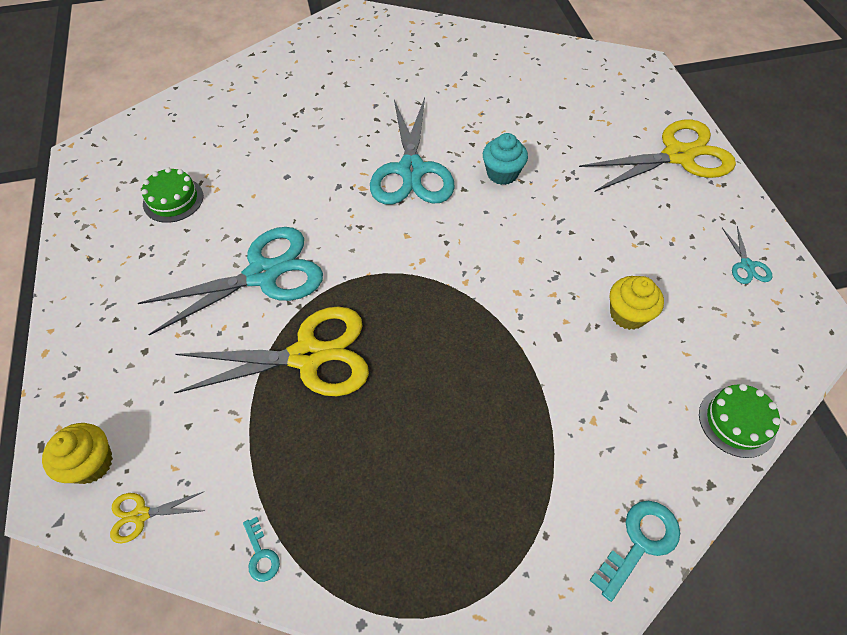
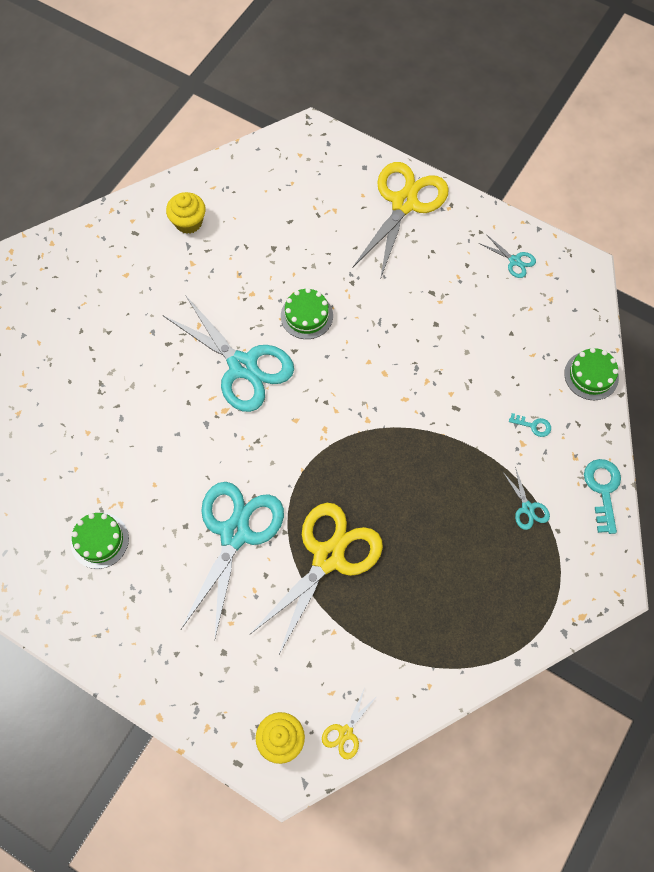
camera: 45 degrees left, 10 degrees up
turquoise key [243,517,280,582] -> turquoise key moved to [509,413,551,437]
turquoise cupcake [483,133,528,185] -> green cake [281,288,333,339]
yellow cupcake [610,276,664,330] -> yellow cupcake moved to [166,192,206,234]
none -> turquoise scissors [502,467,550,530]

